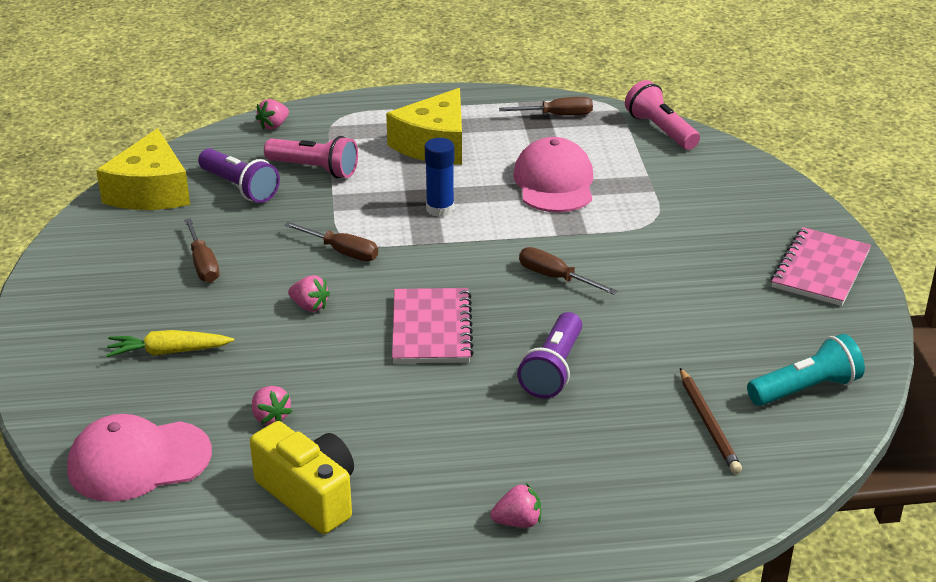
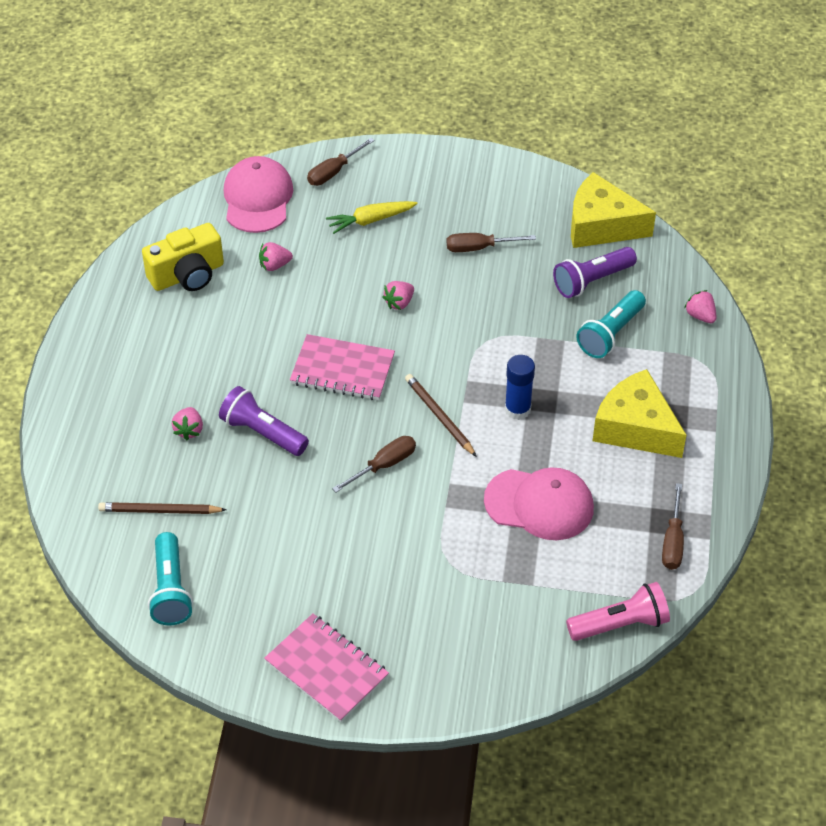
camera: 105 degrees right, 15 degrees up
yellow carrot [106,330,234,357] -> yellow carrot turned 120 degrees counterclockwise [326,201,418,234]
pink flashlight [264,136,358,178] -> turquoise flashlight [576,290,646,358]
brown screwdriver [284,222,378,261] -> brown screwdriver moved to [307,138,375,186]
pink strawberry [490,483,541,528] -> pink strawberry moved to [172,407,203,440]
none -> brown pencil [405,374,477,457]

